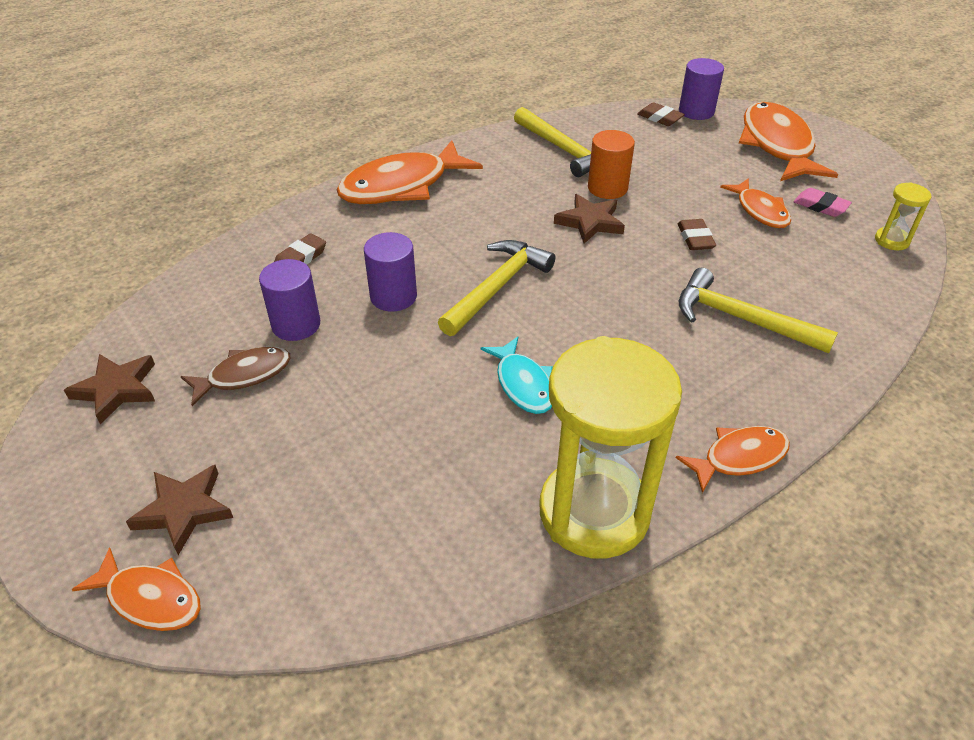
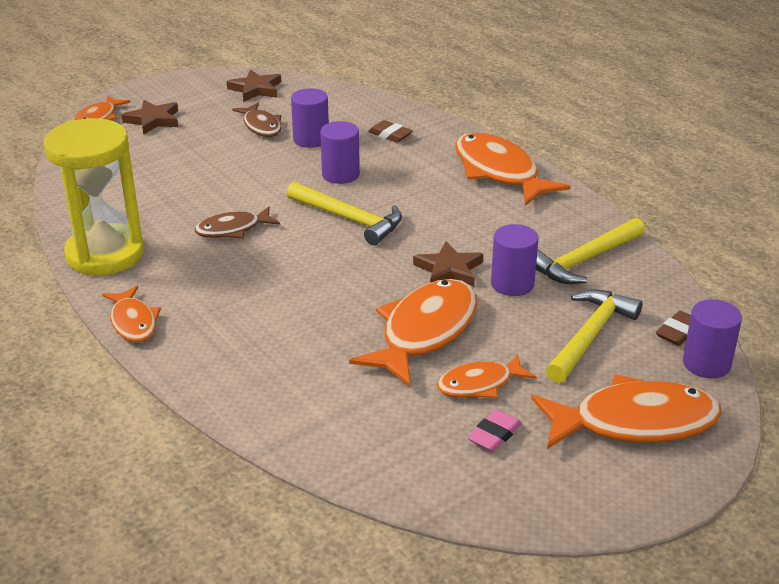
camera: 90 degrees right, 10 degrees down
turquoise fish [481,337,553,414] -> brown fish [195,207,280,238]
orange cylinder [588,130,635,199] -> purple cylinder [491,224,539,296]
brown eraser [678,219,716,250] -> orange fish [349,279,477,387]
yellow hammer [679,268,838,353] -> yellow hammer moved to [546,289,642,383]
yellow hourglass [875,182,931,250] -> none

